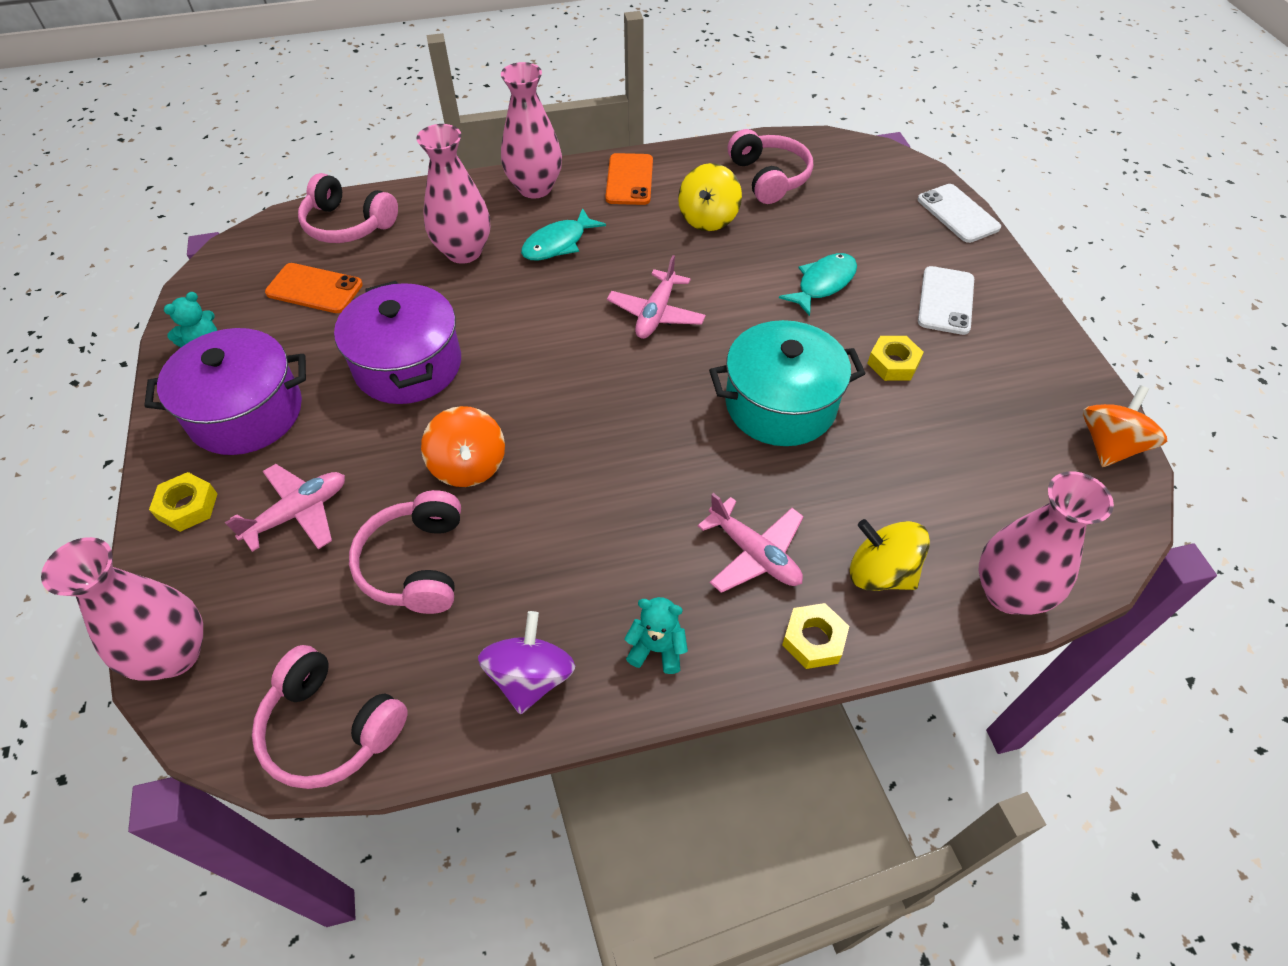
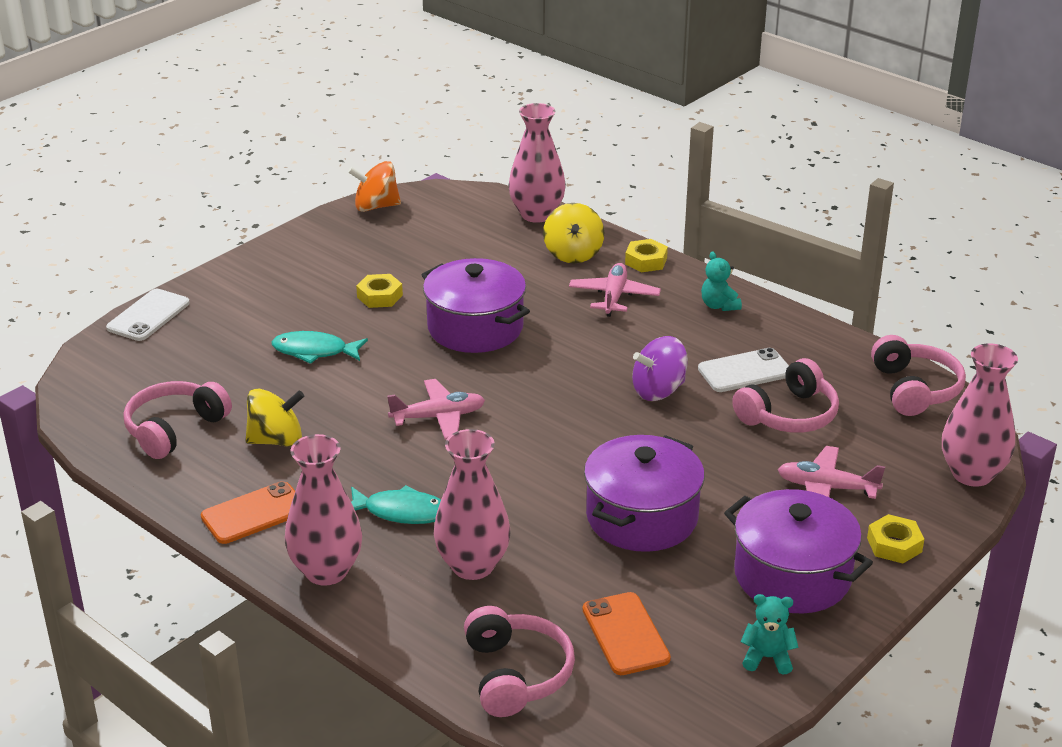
camera: 125 degrees left, 20 degrees down
orange spinning top [421,406,505,487] -> none
purple spinning top [478,611,575,714] -> purple spinning top moved to [632,336,688,401]
turquoise pot [709,320,866,446] -> purple pot [421,258,530,353]
white phone [918,266,974,335] -> white phone moved to [698,348,789,392]

